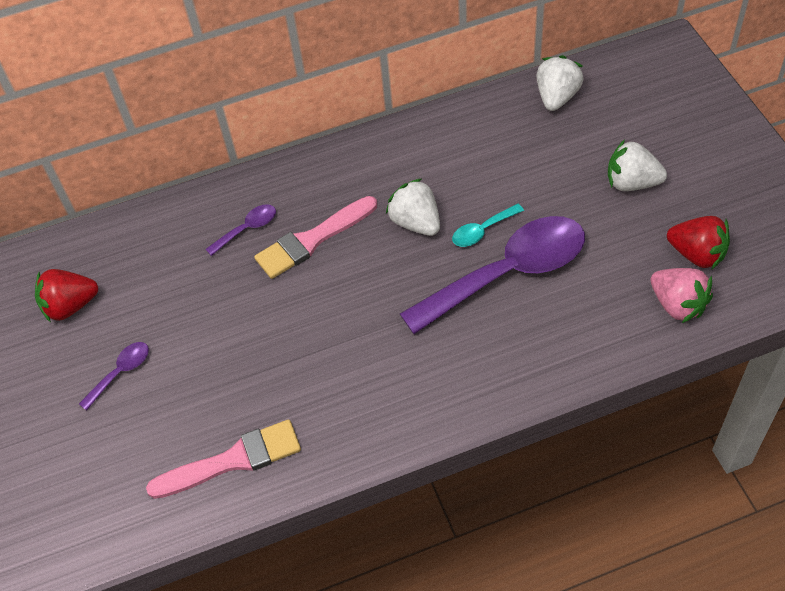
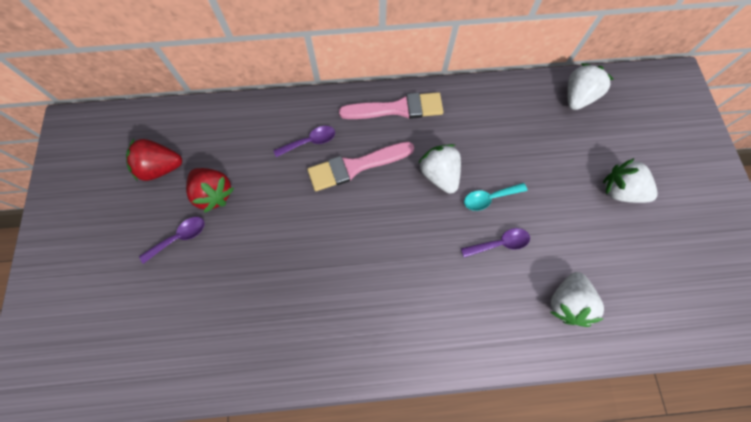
camera: 10 degrees right, 15 degrees up
pink brush [146,419,301,499] -> pink brush moved to [339,92,443,119]
purple spoon [400,216,585,334] -> purple spoon [461,228,530,257], size x0.42
pink strawberry [650,268,713,323] -> none
red strawberry [667,216,730,270] -> red strawberry moved to [186,168,234,213]
none -> white strawberry [550,272,604,327]

